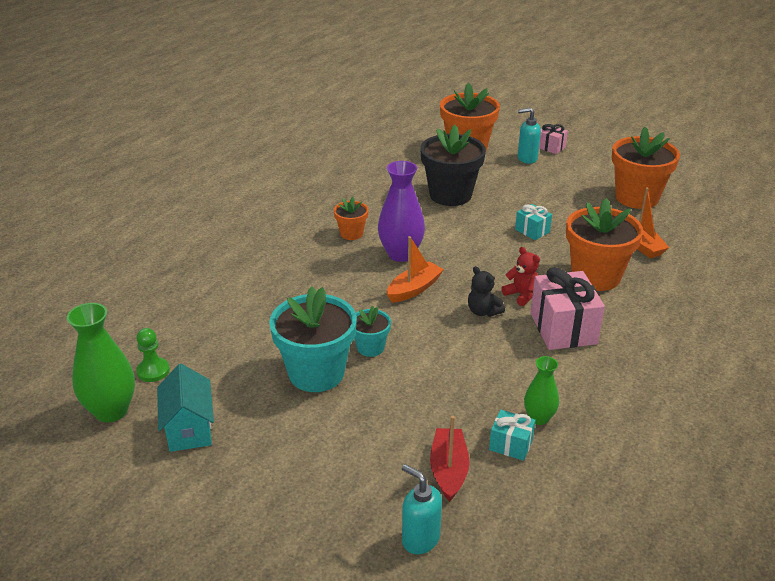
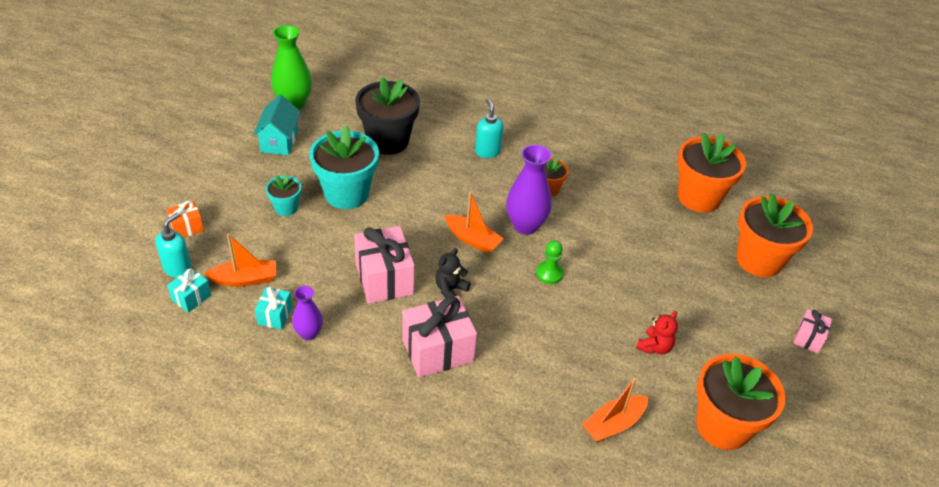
camera: 75 degrees right, 10 degrees up
green pawn [136,328,170,382] -> green pawn moved to [536,240,564,284]
turquoise house [157,364,214,452] -> turquoise house turned 60 degrees counterclockwise [253,95,301,155]
turquoise flower pot [354,306,391,357] -> turquoise flower pot moved to [266,174,301,216]
black flower pot [420,125,486,206] -> black flower pot moved to [355,77,420,155]
red boat [430,416,469,502] -> orange boat [204,234,276,287]
red teddy bear [501,247,540,306] -> red teddy bear moved to [636,311,678,355]
turquoise gift [515,204,552,240] -> turquoise gift moved to [167,268,211,313]
turquoise soap dispenser [518,108,541,164] -> turquoise soap dispenser moved to [475,98,504,158]
green vase [524,356,559,425] -> purple vase [292,286,323,340]
orange flower pot [566,198,643,291] -> orange flower pot moved to [677,133,746,213]
none -> orange gift [166,201,204,238]
none -> pink gift [354,226,415,304]

